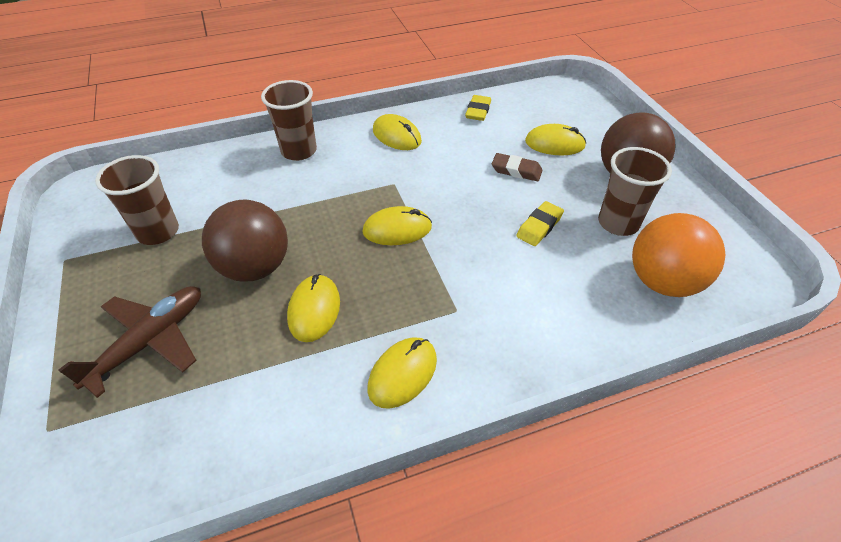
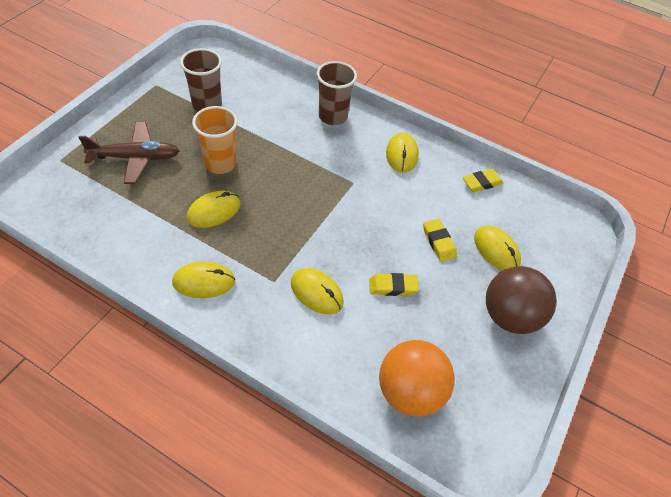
camera: 45 degrees right, 5 degrees up
brown ball [202,199,288,282] -> orange cup [192,106,238,174]
yellow mouse [362,206,432,245] -> yellow mouse moved to [291,268,344,314]
brown eraser [492,153,542,182] -> yellow eraser [423,219,457,262]
brown cup [598,147,672,236] -> none

